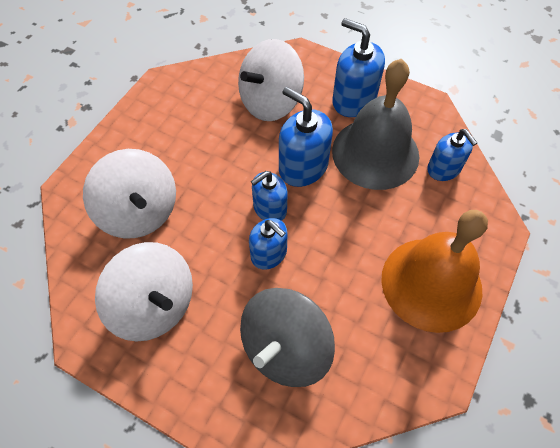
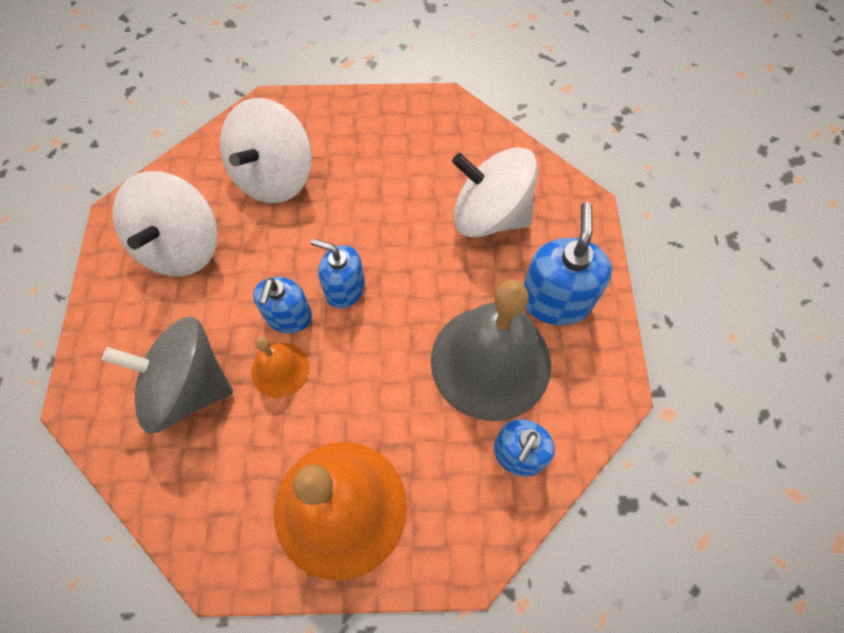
camera: 60 degrees right, 5 degrees up
blue soap dispenser [279,87,333,187] -> none
none -> orange bell [251,337,309,398]

